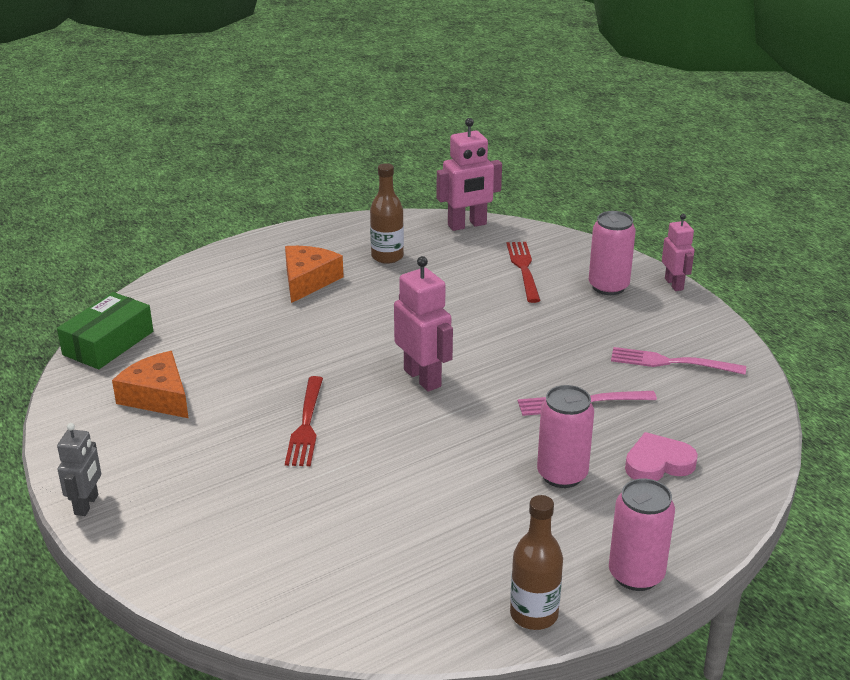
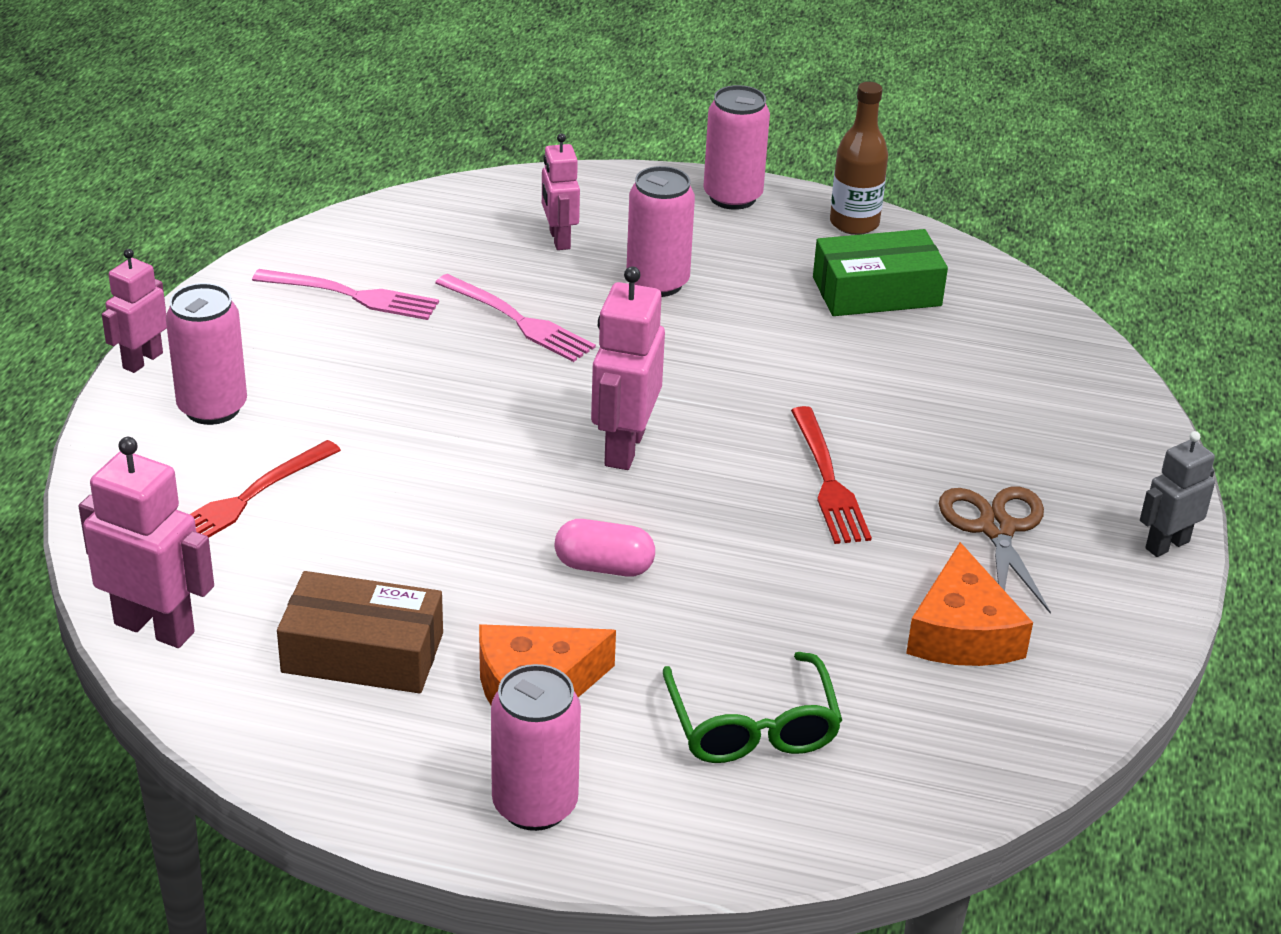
camera: 135 degrees left, 5 degrees up
green box [57,292,153,369] -> green box moved to [813,229,948,316]
red fork [285,376,323,466] -> red fork turned 120 degrees clockwise [791,406,872,544]
brown bottle [370,163,404,264] -> brown box [277,571,443,693]
pink fork [611,347,746,375] -> pink fork turned 45 degrees counterclockwise [252,269,439,320]
pink heart [625,432,698,481] -> pink robot [542,133,580,250]
none -> pink can [491,664,581,831]
none -> pink capsule [554,519,655,577]
none -> green glasses [663,652,842,763]
none -> brown scissors [939,487,1051,614]

